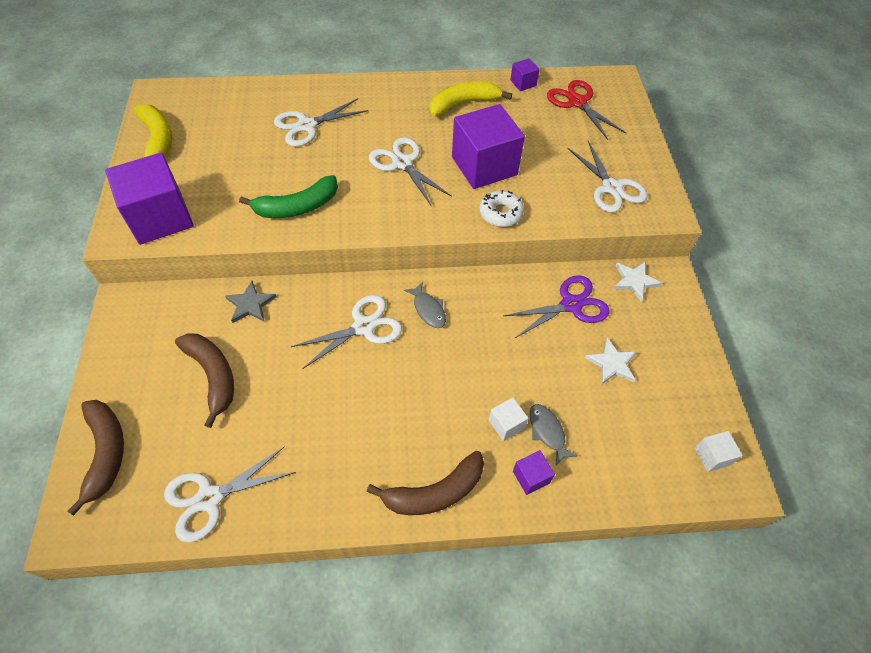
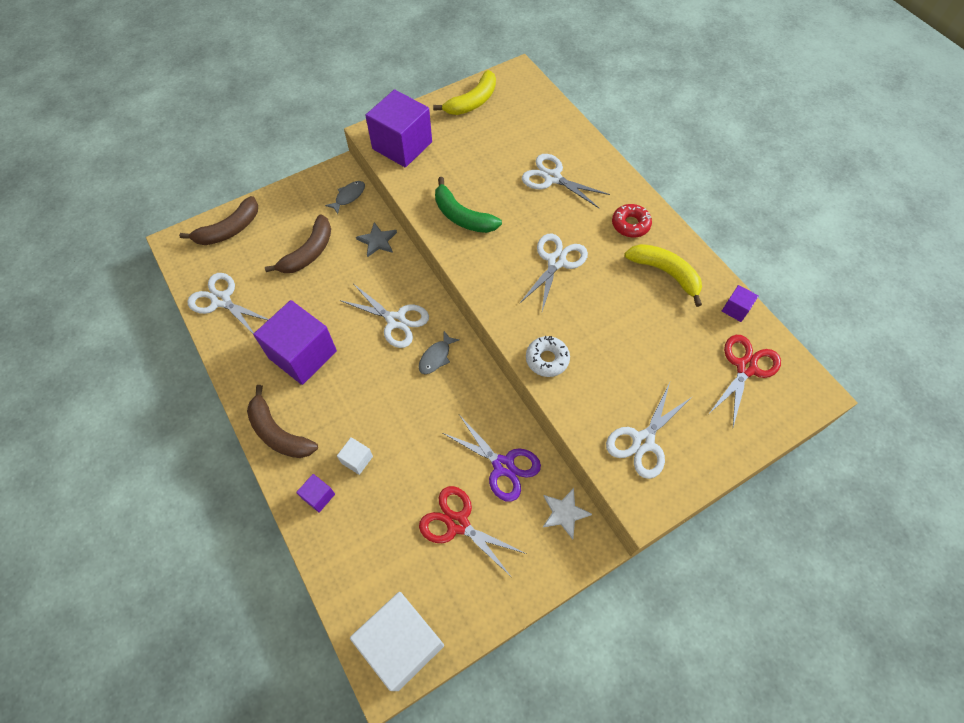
camera: 65 degrees right, 5 degrees up
purple cube [452,104,525,189] -> purple cube moved to [253,300,337,385]
grey fish [530,404,578,466] -> grey fish moved to [325,181,365,214]
white star [585,338,637,384] -> red scissors [419,486,527,576]
white cube [694,431,743,472] -> white cube [350,592,444,691], size x2.30
none -> red donut [612,204,652,237]

